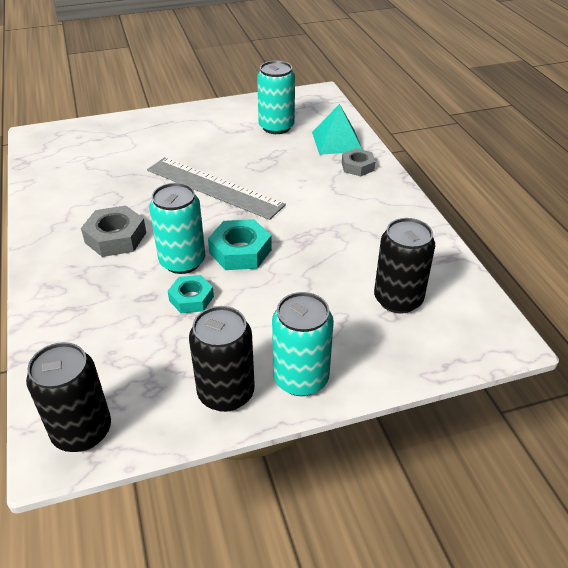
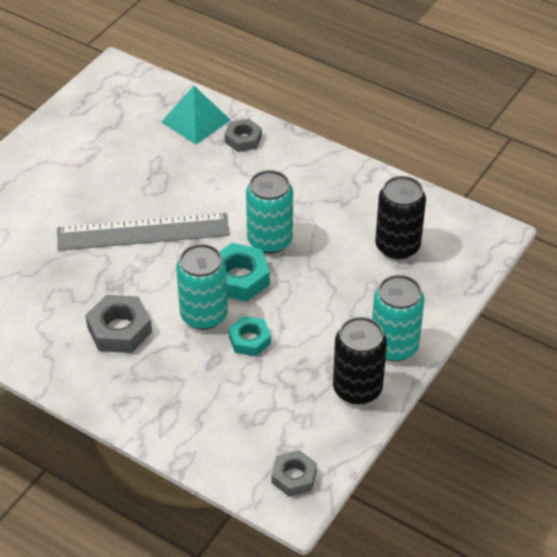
camera: 40 degrees left, 5 degrees up
black can [26,342,111,452] -> grey nut [272,450,317,497]
turquoise can [257,61,295,134] -> turquoise can moved to [246,170,293,254]

